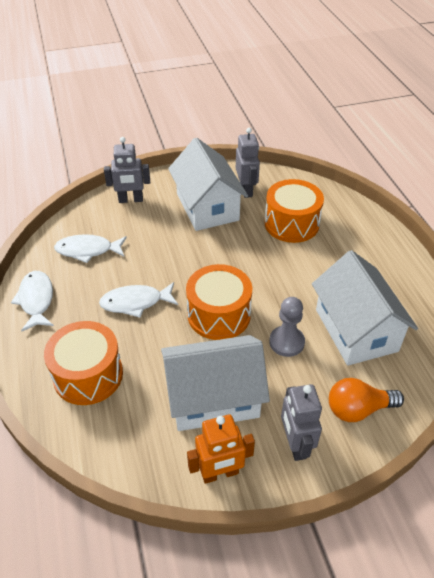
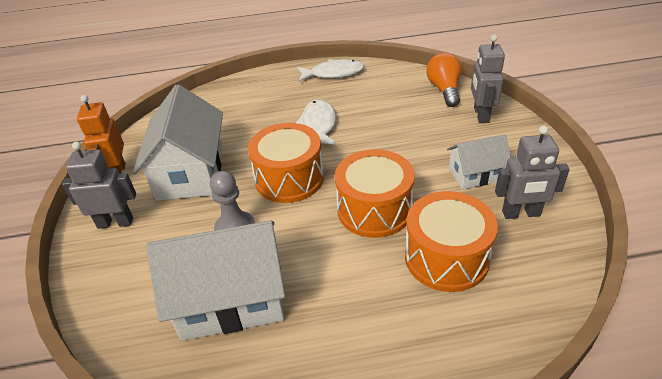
camera: 100 degrees right, 5 degrees down
orange drum [44,321,123,405] -> orange drum moved to [335,149,415,238]
white fish [54,234,127,263] -> none
white house [168,138,248,231] -> white house [447,134,511,189], size x0.55
orange light bulb [329,378,404,422] -> orange light bulb moved to [426,52,462,107]

